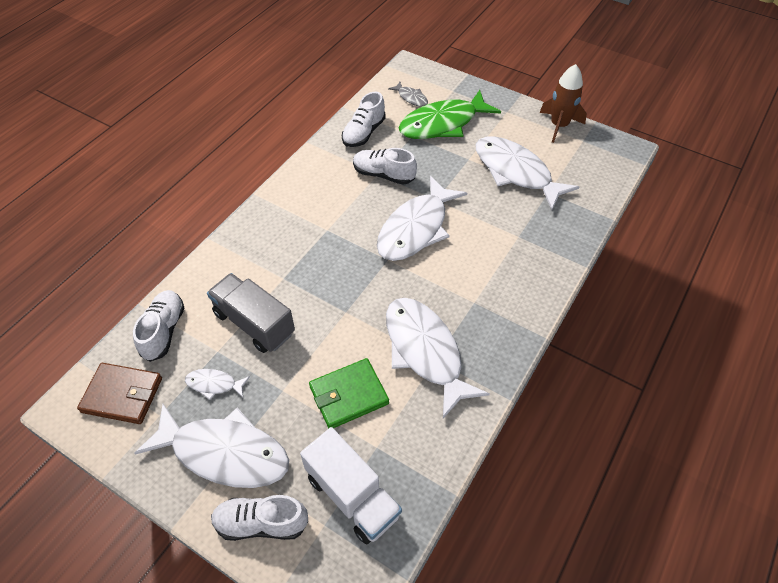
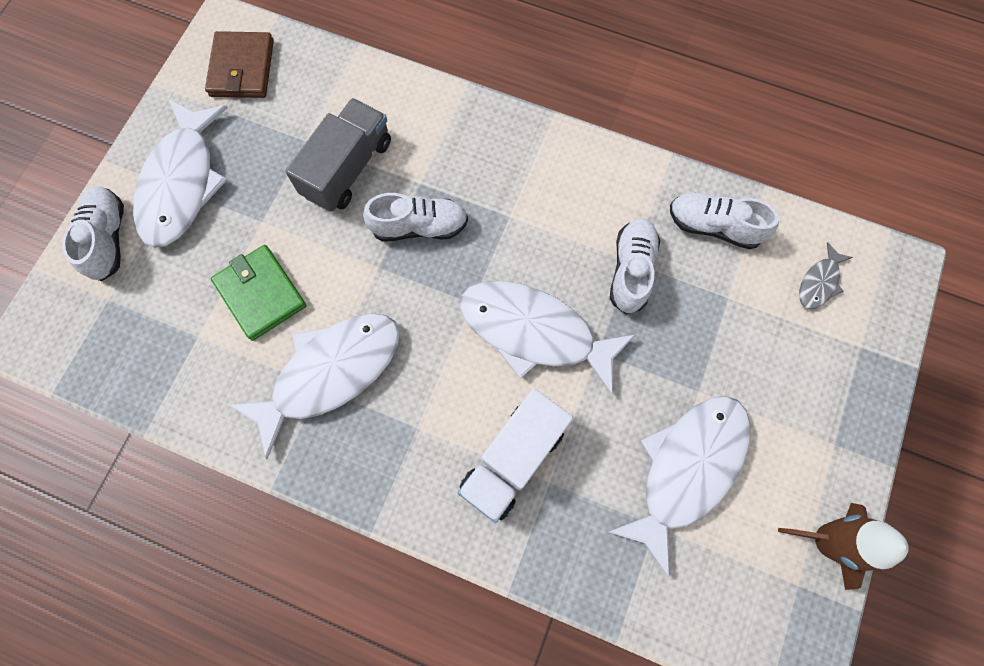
camera: 80 degrees right, 20 degrees up
white shoe [133,290,184,362] -> white shoe moved to [363,193,468,242]
white fish [185,369,250,400] -> none
white truck [300,427,402,545] -> white truck moved to [458,388,573,523]
green fish [399,90,501,139] -> none

